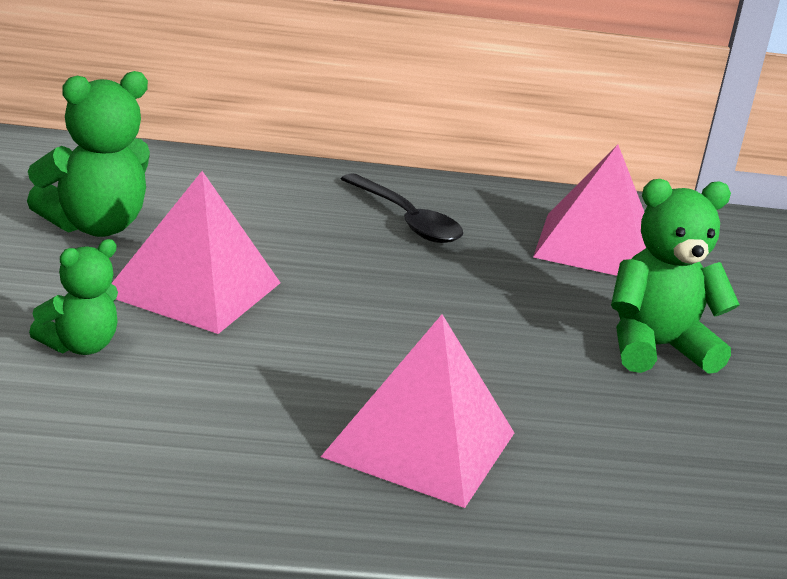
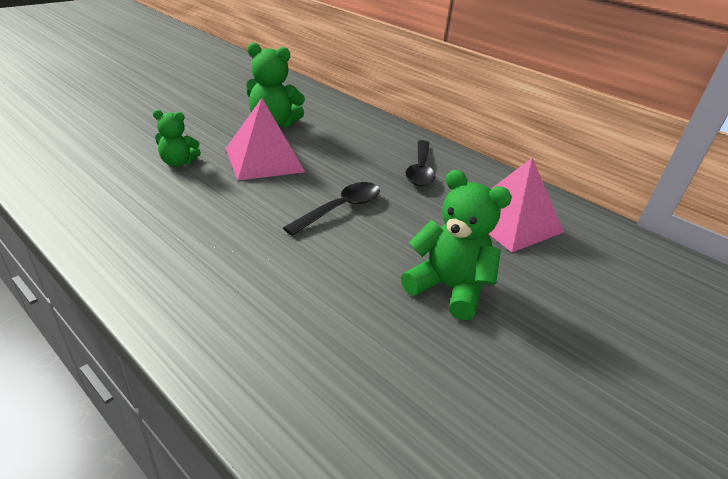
camera: 45 degrees right, 10 degrees up
pink pyramid [321,314,514,508] -> none
none -> black spoon [283,182,380,236]

